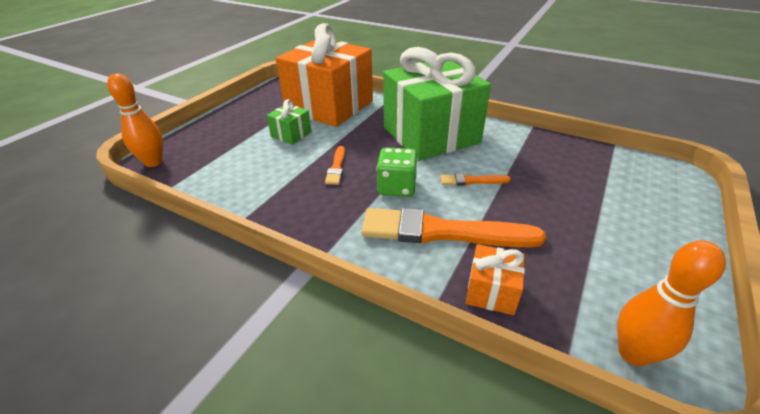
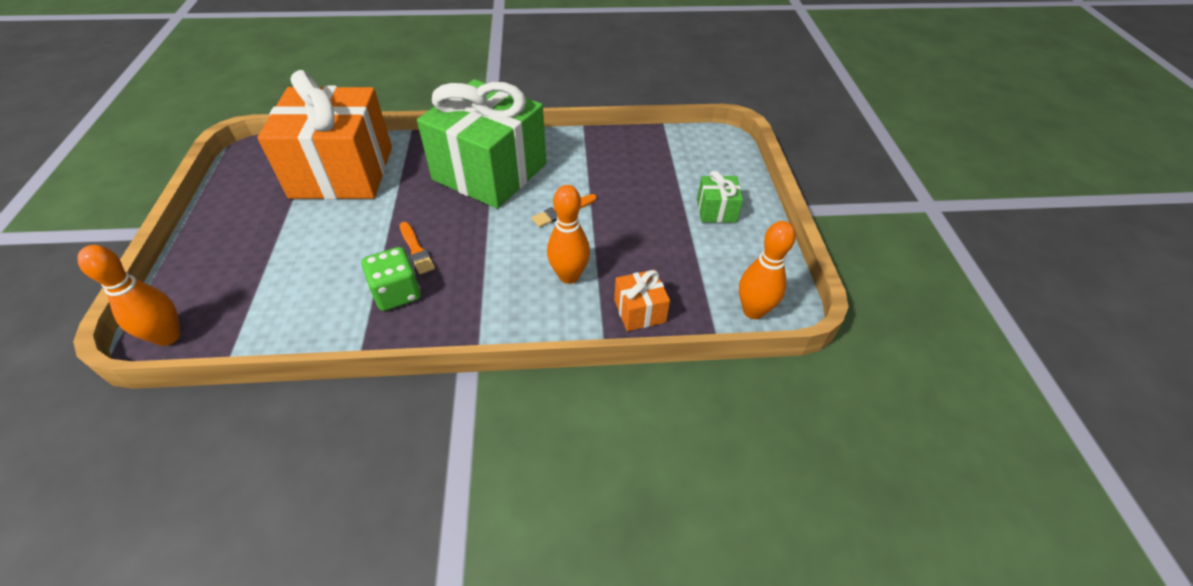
camera: 35 degrees left, 10 degrees up
green gift [266,99,311,145] -> green gift moved to [697,171,743,223]
orange brush [361,208,546,248] -> orange bowling pin [547,185,590,284]
green dice [376,148,418,197] -> green dice moved to [362,247,421,311]

